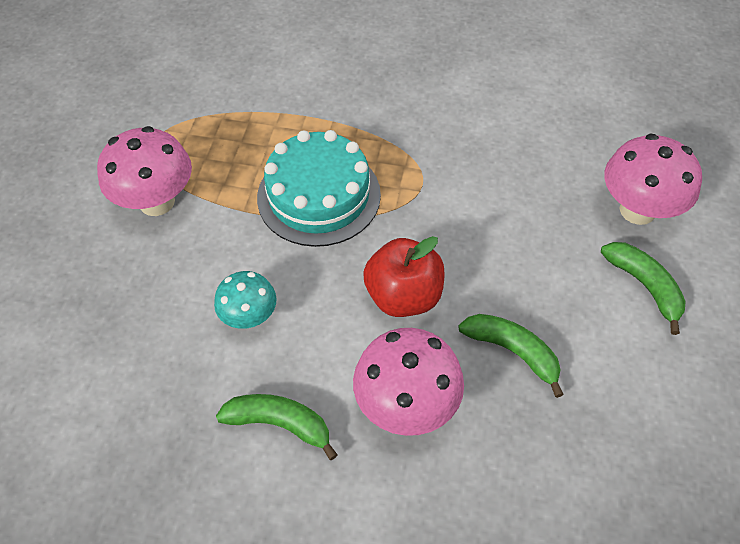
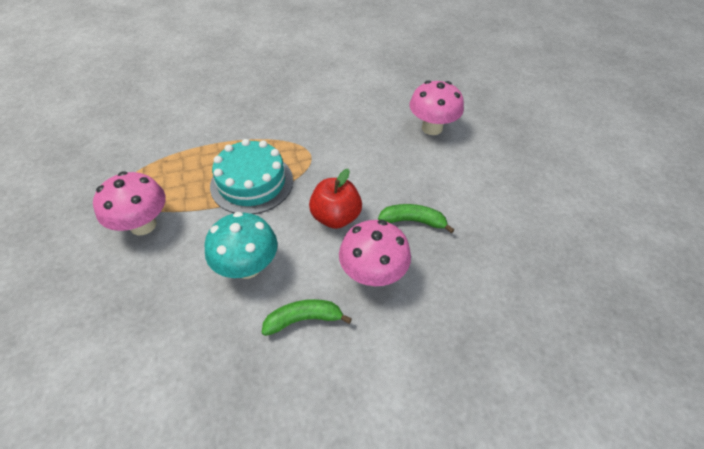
camera: 30 degrees left, 5 degrees down
turquoise mushroom [214,271,277,329] -> turquoise mushroom [204,212,278,279], size x1.62
green banana [601,242,686,335] -> none

